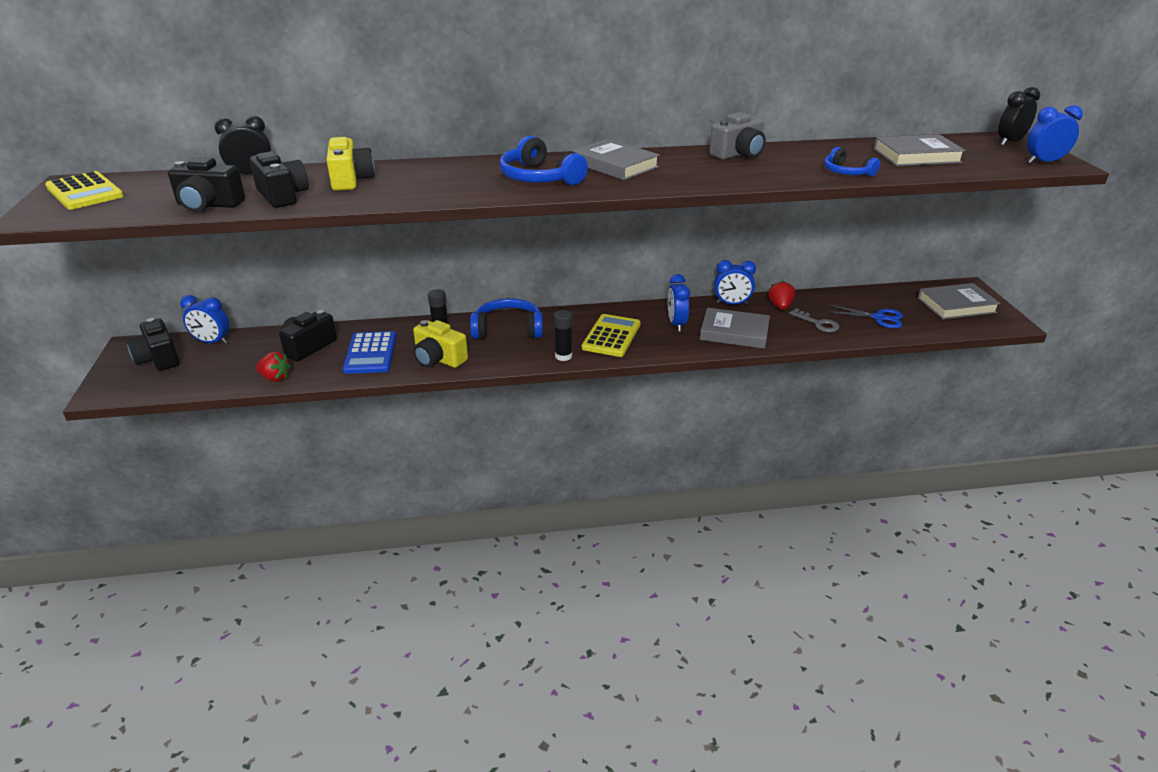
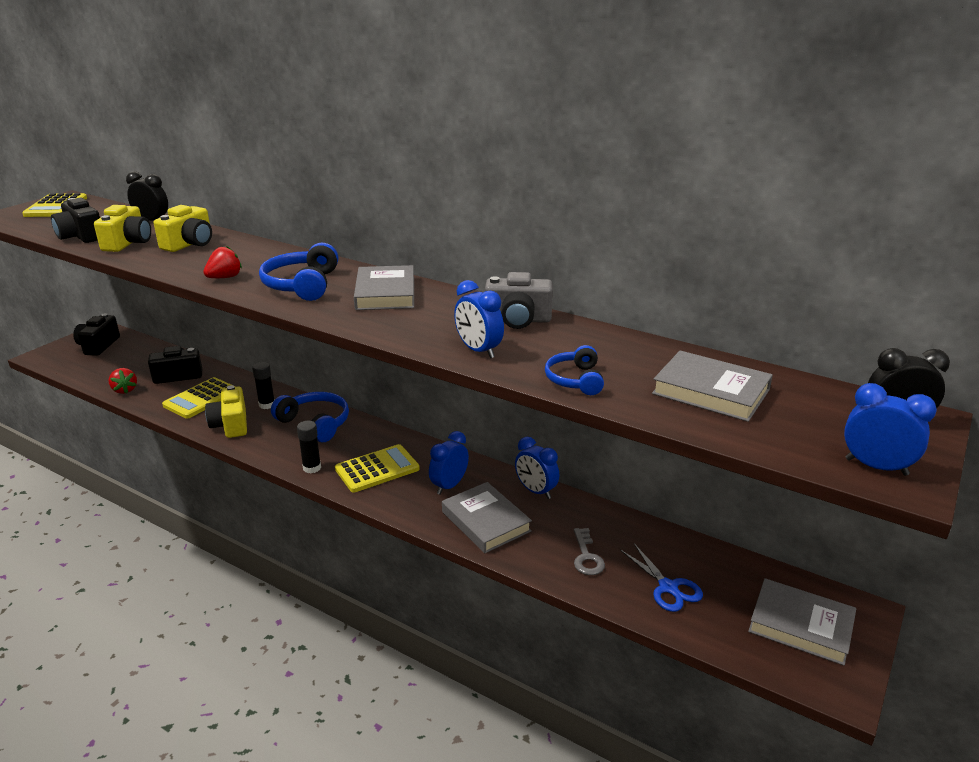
camera: 40 degrees right, 5 degrees down
blue clock [180,295,229,344] -> blue clock moved to [454,280,504,358]
black camera [250,151,309,208] -> yellow camera [94,205,151,252]
blue calculator [343,331,396,374] -> yellow calculator [162,377,236,419]
red strawberry [768,280,795,310] -> red strawberry moved to [203,246,242,278]

